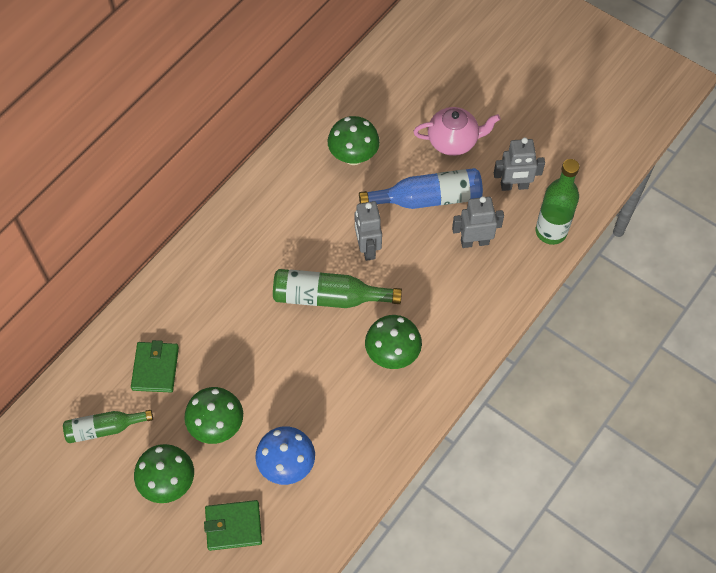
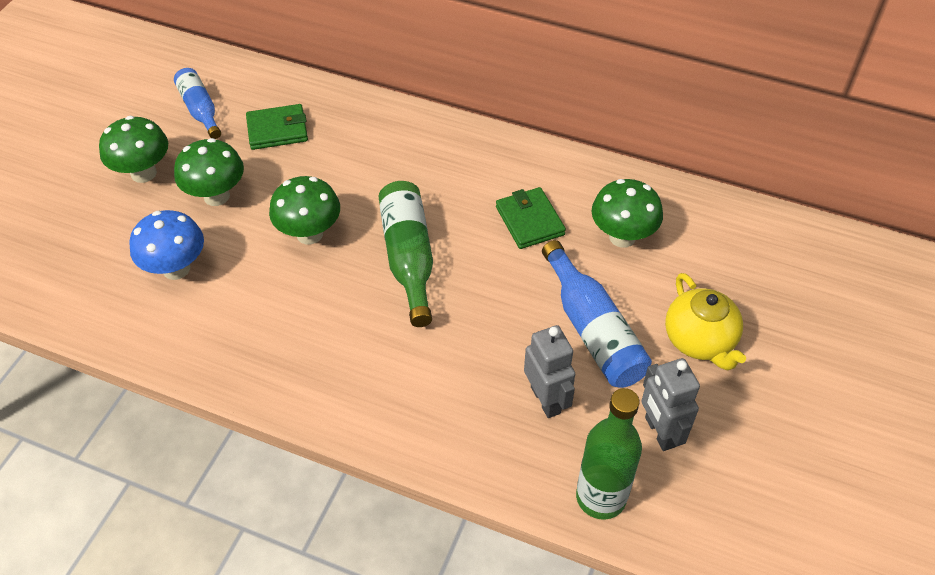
camera: 75 degrees right, 10 degrees down
green bottle [63,410,153,443] -> blue bottle [174,68,221,139]
green wallet [204,500,262,551] -> green wallet moved to [496,187,566,249]
grey robot [355,201,382,261] -> none
green mushroom [365,315,422,369] -> green mushroom moved to [269,176,340,244]
pink teapot [413,107,500,156] -> yellow teapot [665,273,746,371]

